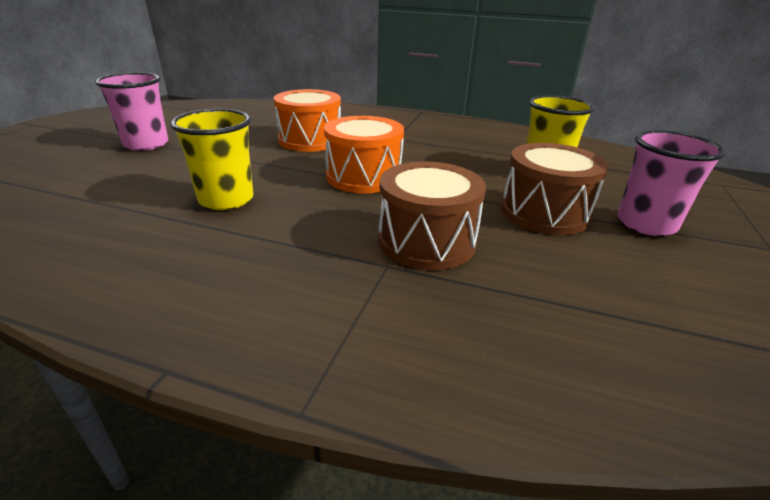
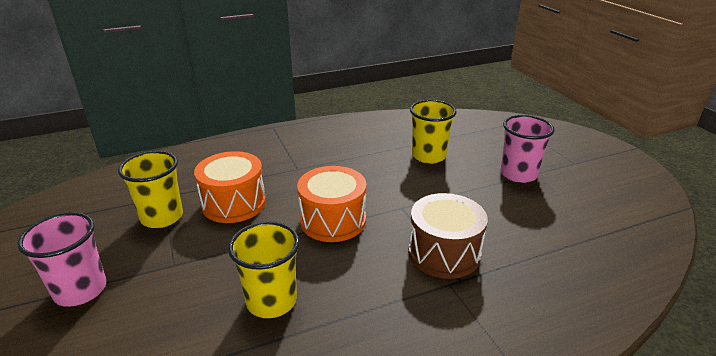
camera: 40 degrees left, 0 degrees up
brown drum [501,143,609,235] -> none
none -> yellow cup [118,151,183,228]

